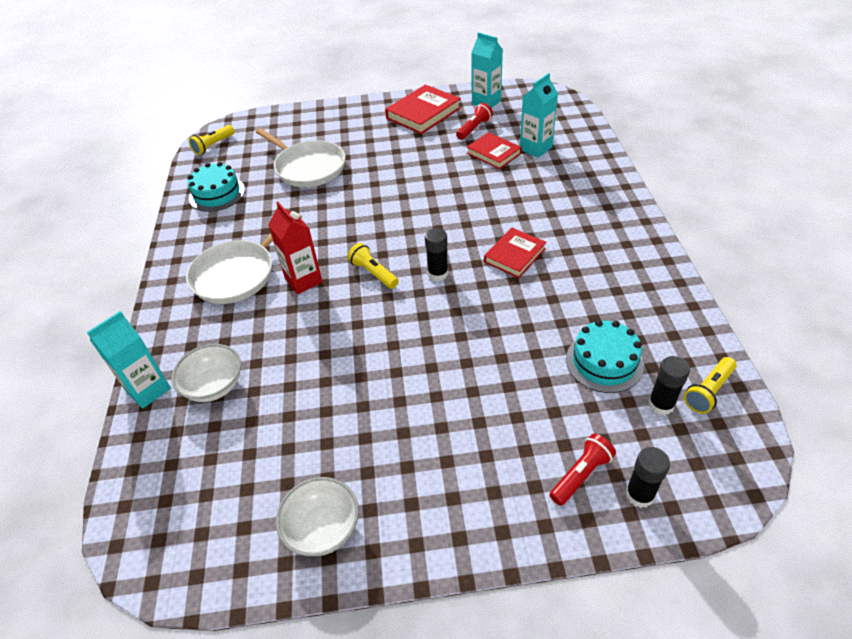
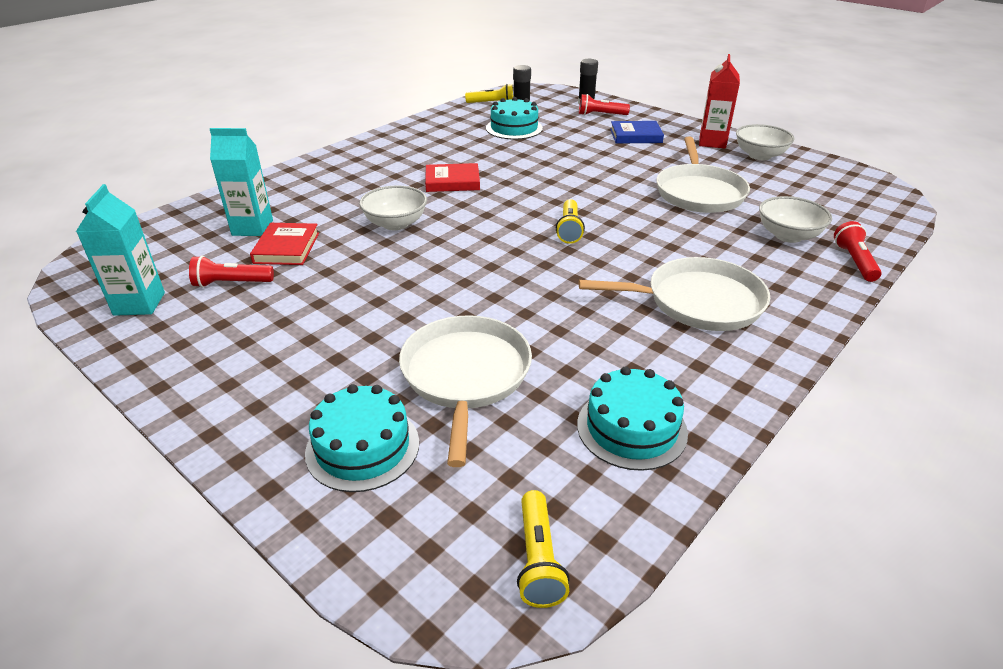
camera: 135 degrees left, 10 degrees down
turquoise carton [87,311,171,409] -> red flashlight [834,221,882,282]
yellow flashlight [189,125,234,155] -> yellow flashlight turned 90 degrees clockwise [517,490,570,608]
red carton [268,202,322,294] -> red carton moved to [699,54,740,149]
red book [385,85,461,134] -> none
black glue stick [425,228,448,281] -> none
none -> turquoise cake [305,384,419,492]
none -> white bowl [359,186,427,230]
none -> blue book [610,121,664,144]
none -> white pan [657,136,750,213]

